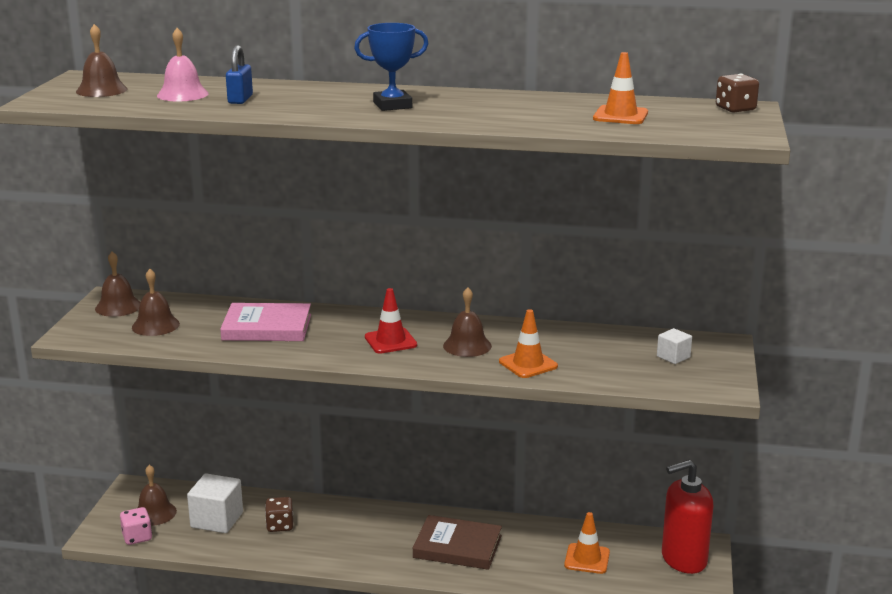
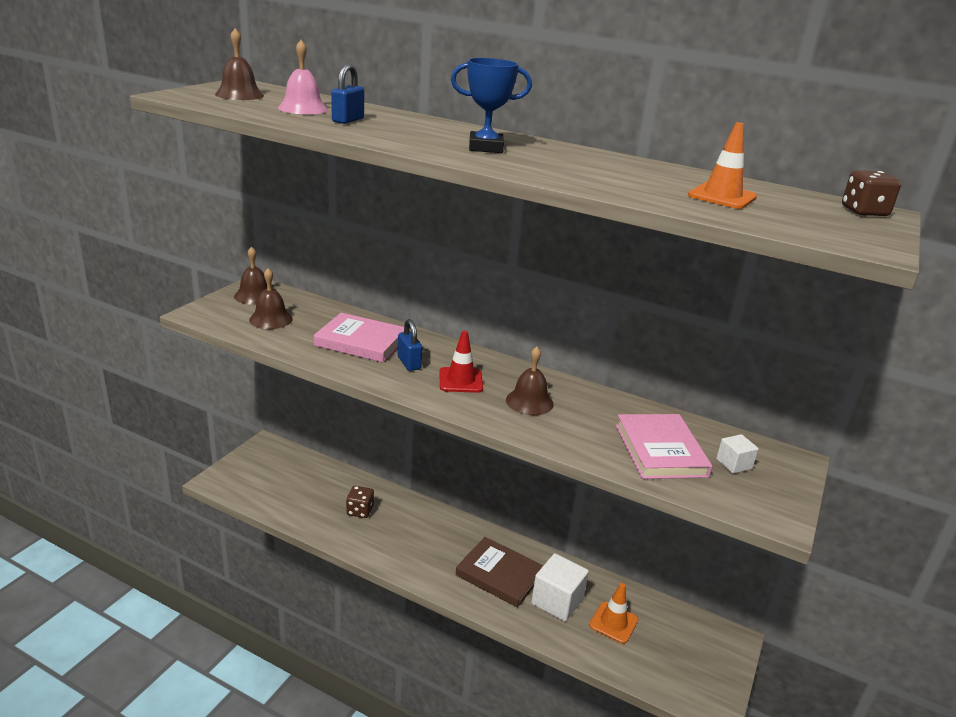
camera: 15 degrees right, 5 degrees up
pink dice [120,507,152,545] -> none
brown bell [137,465,177,526] -> none
white cube [187,473,243,533] -> white cube moved to [531,553,589,622]
orange traffic cone [499,309,558,378] -> none
red soap dispenser [662,460,713,574] -> none
none -> blue padlock [398,319,422,371]
none -> pink book [616,414,713,479]

